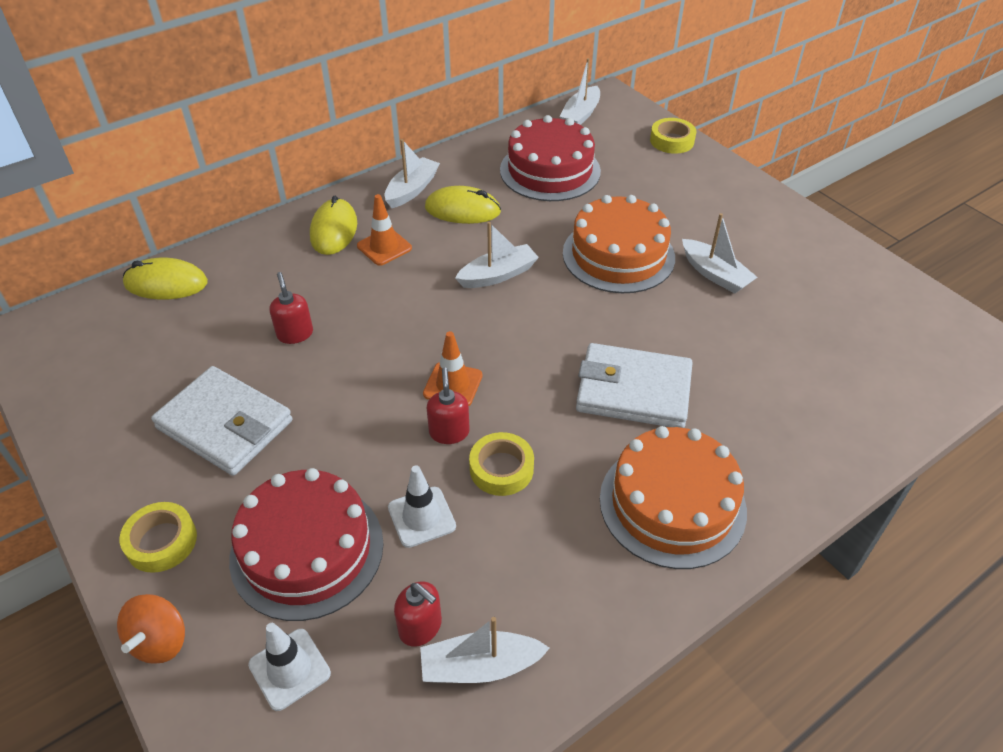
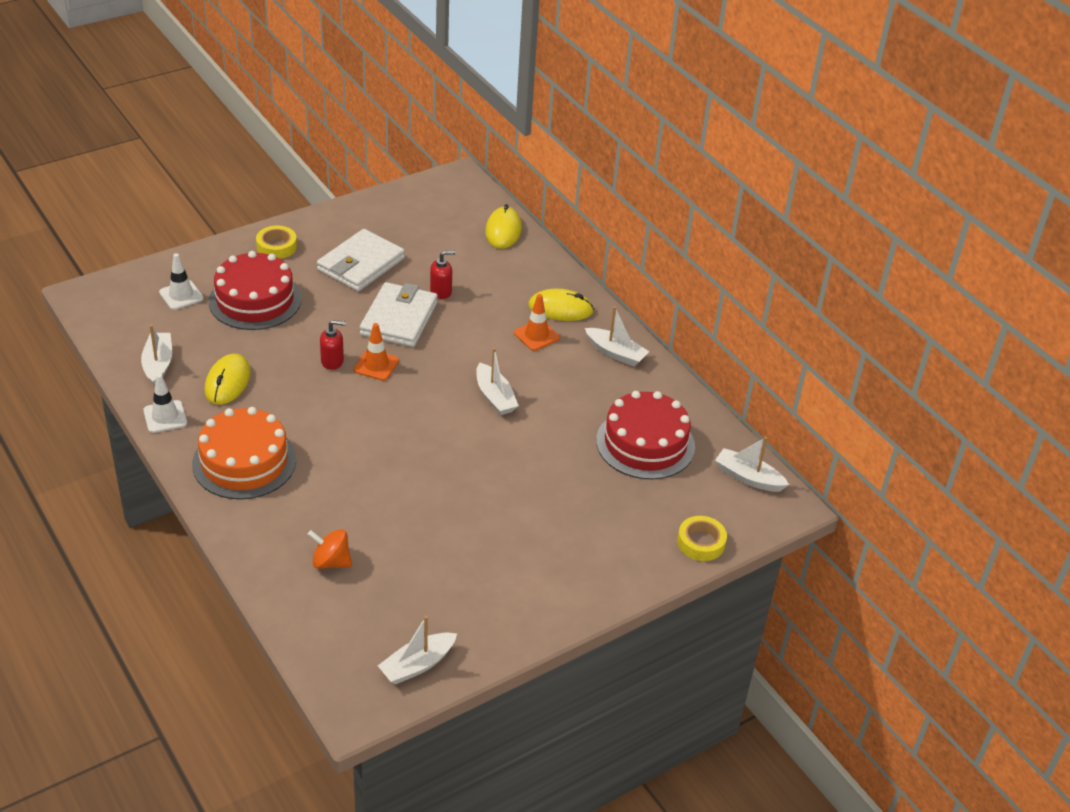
camera: 90 degrees right, 5 degrees down
orange spinning top [117,594,185,664] -> orange spinning top moved to [307,529,352,569]
white traffic cone [388,465,456,548] -> white traffic cone moved to [143,374,187,433]
red soap dispenser [394,582,442,646] -> none
yellow mouse [425,186,501,224] -> yellow mouse moved to [205,354,251,405]
yellow tape [469,432,534,496] -> none
orange cake [563,195,675,293] -> none
white wallet [576,343,693,428] -> white wallet moved to [360,282,438,347]
white boat [682,213,758,294] -> white boat moved to [378,616,457,684]

